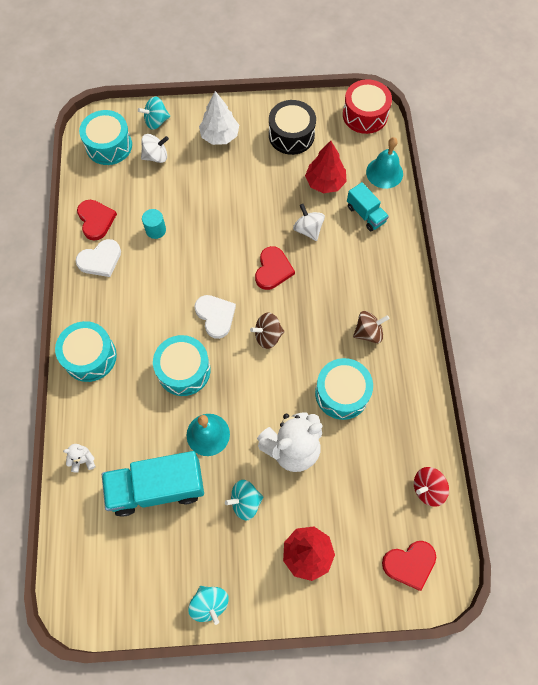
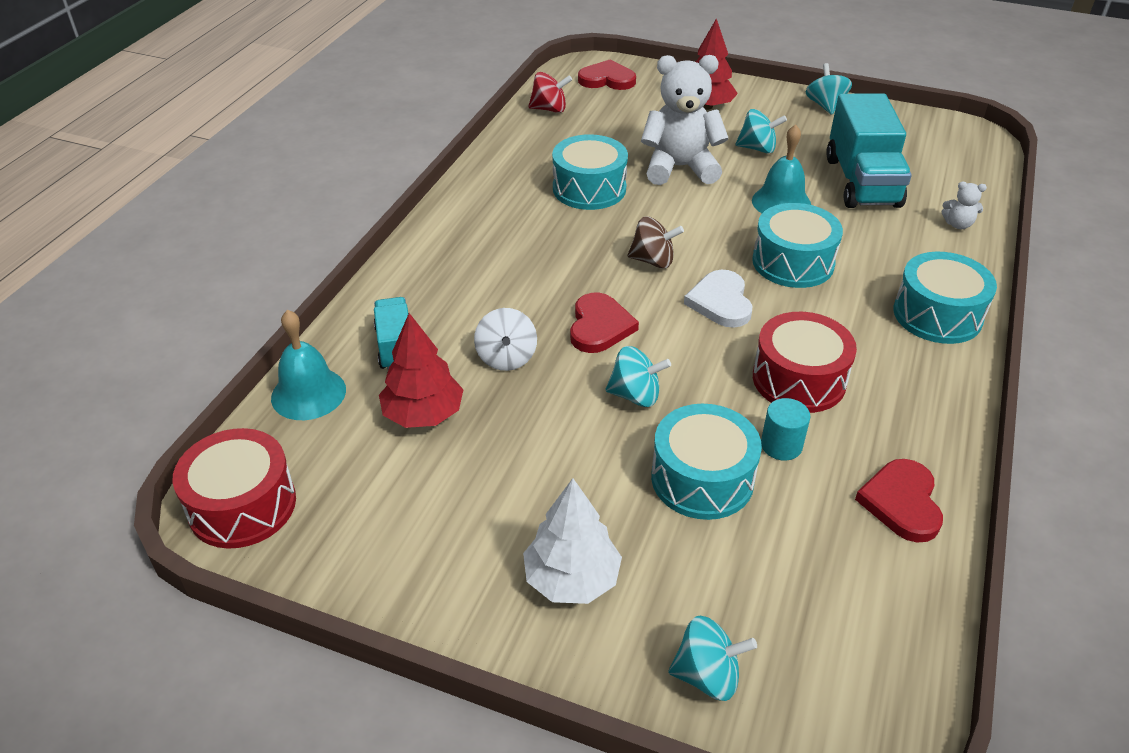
camera: 155 degrees left, 25 degrees down
white heart [76,239,121,277] -> none
turquoise drum [79,110,132,165] -> turquoise drum moved to [651,404,762,520]
turquoise truck [102,451,204,517] -> turquoise truck turned 75 degrees clockwise [826,93,912,208]
white spinning top [141,134,169,163] -> none
red heart [255,246,295,290] -> red heart turned 150 degrees clockwise [570,292,639,353]
black drum [269,100,316,155] -> none
brown spinning top [353,311,390,343] -> none
none -> turquoise spinning top [606,346,671,407]
none -> red drum [753,312,857,413]

